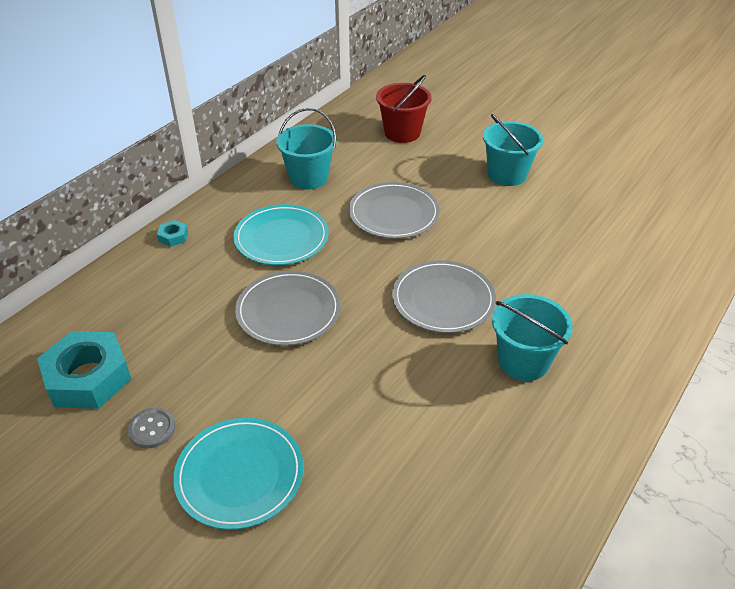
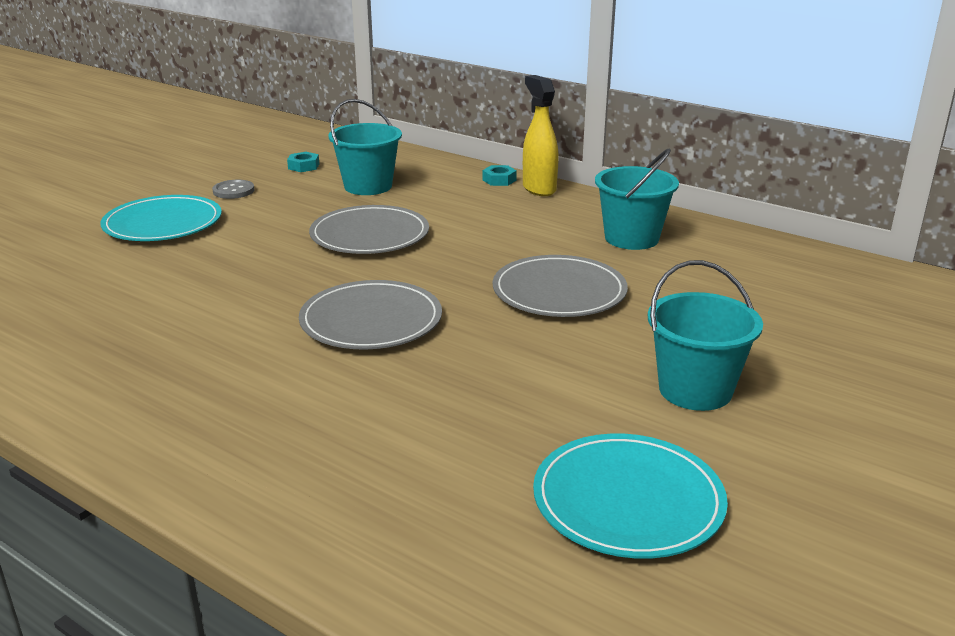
camera: 90 degrees right, 15 degrees down
turquoise nut [37,331,131,409] -> turquoise nut [287,152,319,172], size x0.43
turquoise plate [233,204,329,265] -> turquoise plate moved to [533,434,728,558]
red bucket [376,75,432,143] -> none
turquoise bucket [492,294,573,381] -> turquoise bucket moved to [329,99,402,195]
none -> yellow spray bottle [523,75,559,196]

